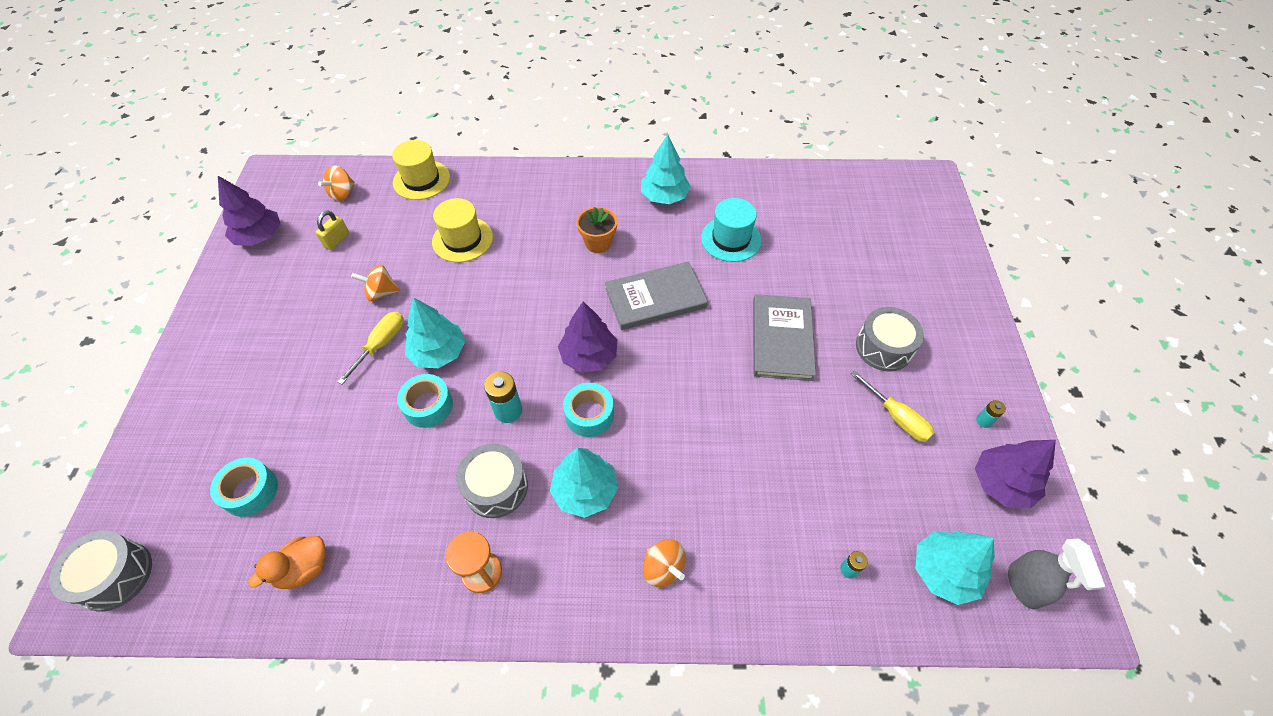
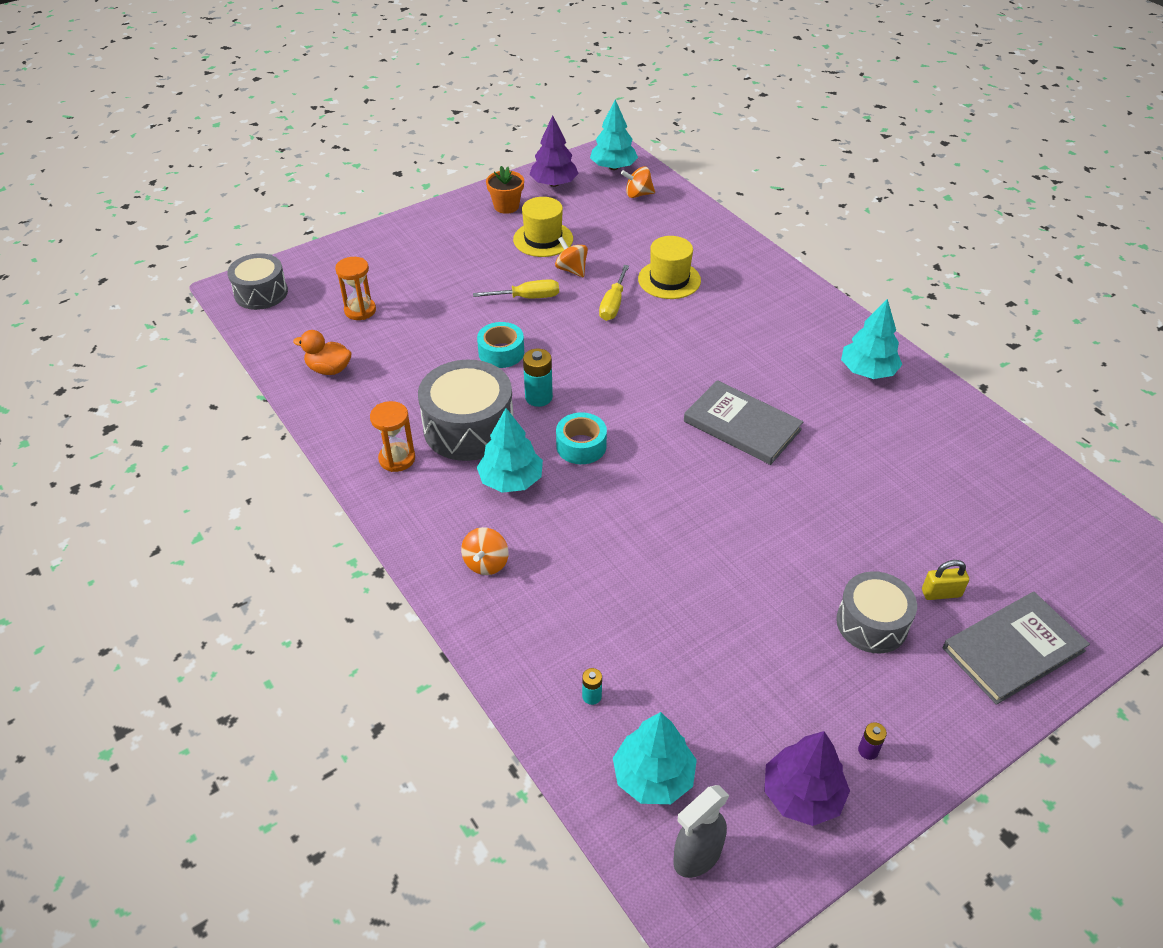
camera: 55 degrees right, 10 degrees down
turquoise tape [210,458,278,517] -> orange hourglass [335,257,376,320]
yellow padlock [316,211,349,250] -> yellow padlock moved to [922,560,969,600]
yellow hat [392,140,450,200] -> yellow hat moved to [513,197,573,257]
turquoise tree [405,297,465,368] -> turquoise tree moved to [590,99,638,170]
grey drum [456,444,528,518] -> grey drum [418,360,513,461], size x1.52
purple tree [558,301,617,373] -> none
orange flower pot [576,207,617,253] -> orange flower pot moved to [486,166,524,214]
turquoise hat [701,198,762,262] -> none
grey book [753,294,816,381] -> grey book moved to [943,592,1090,705]
yellow screwdriver [851,370,934,442] -> yellow screwdriver moved to [599,265,629,321]
turquoise battery [976,400,1006,428] -> purple battery [858,722,887,760]

